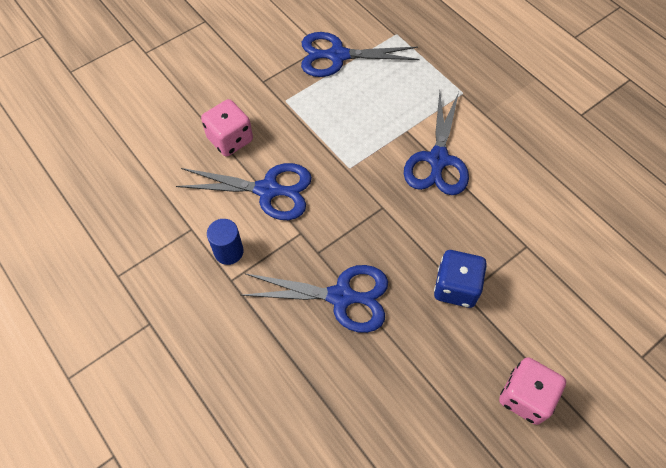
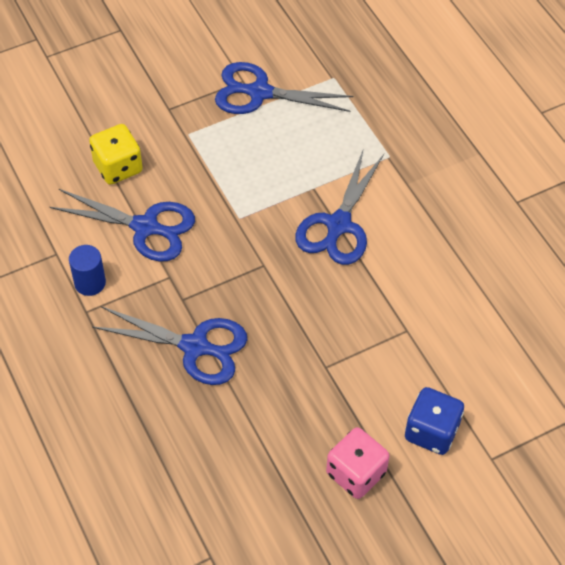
camera: 10 degrees right, 5 degrees down
pink dice [201,99,253,156] -> yellow dice [89,124,143,185]
blue dice [434,250,487,308] -> blue dice moved to [405,387,464,455]

